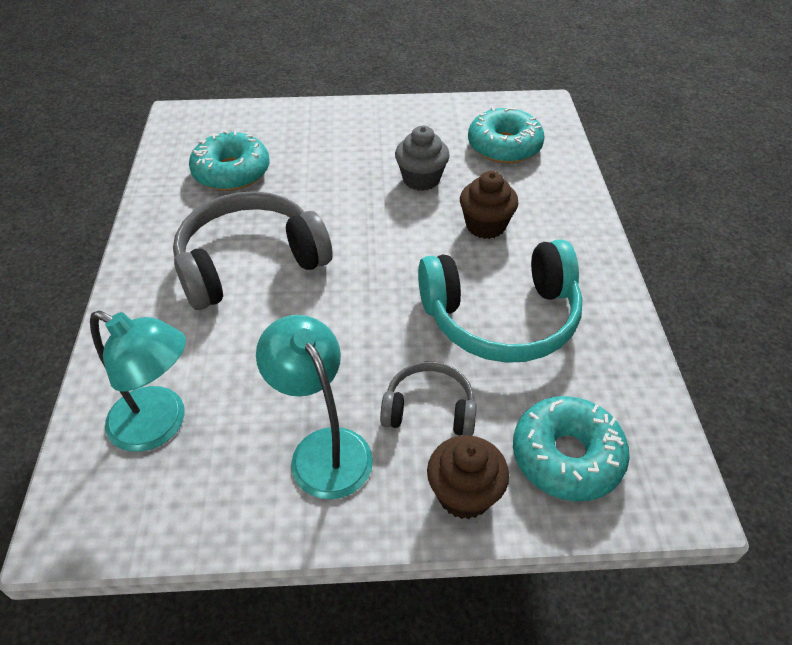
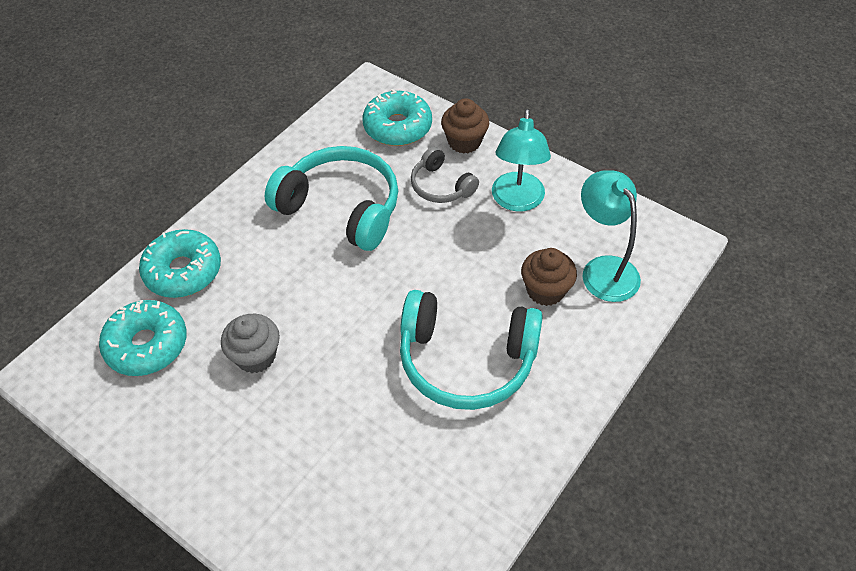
camera: 140 degrees left, 5 degrees up
grey headphones [173,191,333,310] -> turquoise headphones [400,290,543,410]
turquoise donut [189,130,269,191] -> turquoise donut moved to [139,229,221,298]
brown cupcake [460,171,519,239] -> brown cupcake moved to [521,248,577,306]

